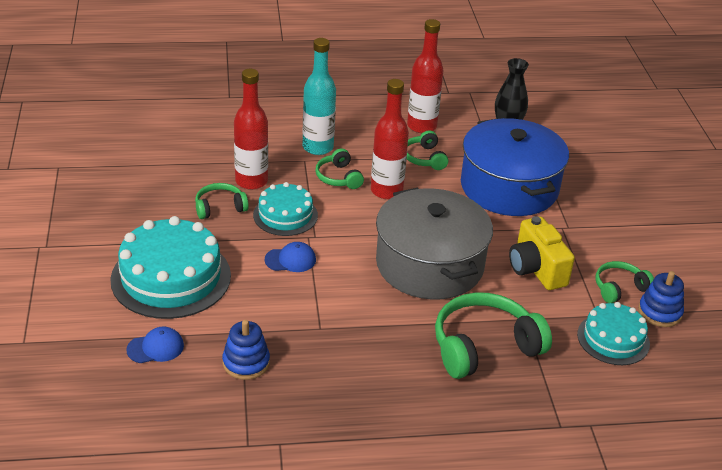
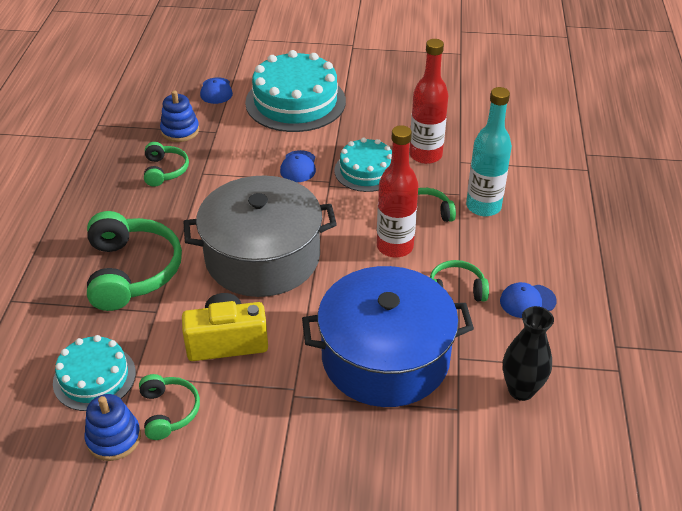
camera: 105 degrees right, 5 degrees up
green headphones [195,183,249,219] -> green headphones moved to [144,142,189,187]
red bottle [407,19,444,133] -> blue cap [500,282,557,318]

